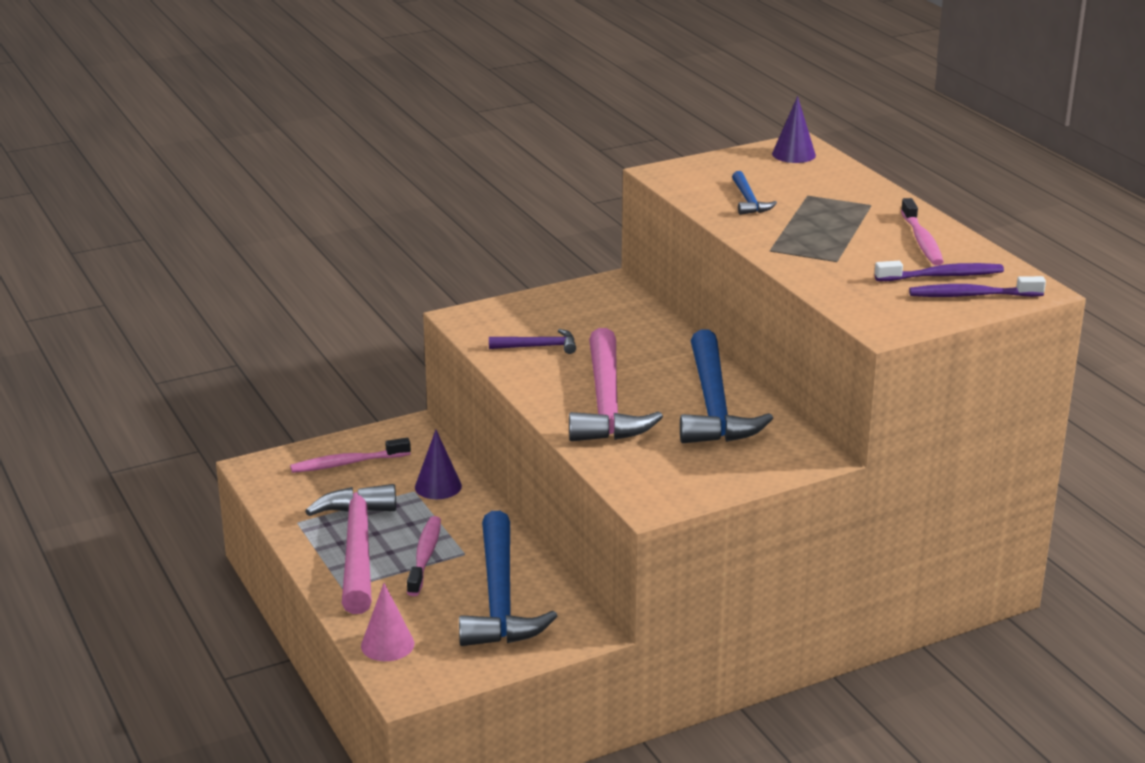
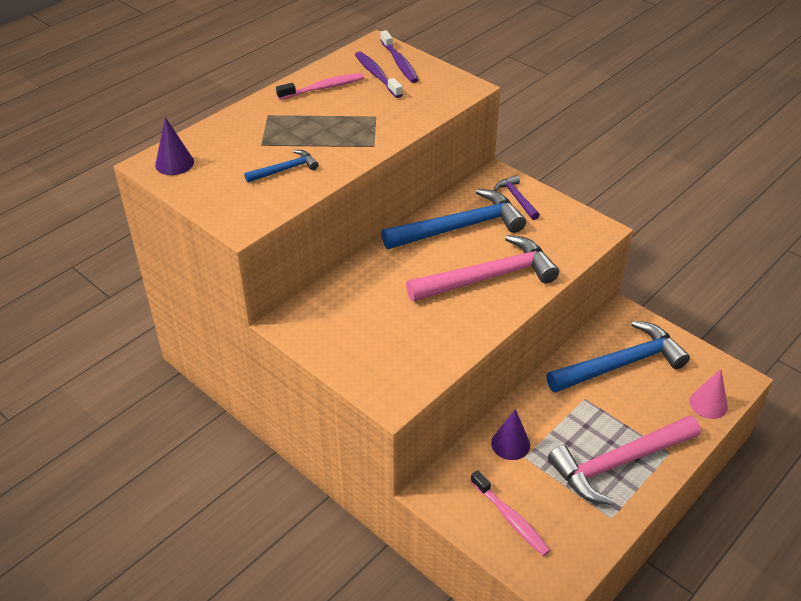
camera: 110 degrees left, 15 degrees up
pink toothbrush [407,516,441,596] -> none
purple hammer [489,329,576,354] -> purple hammer moved to [494,175,540,220]

